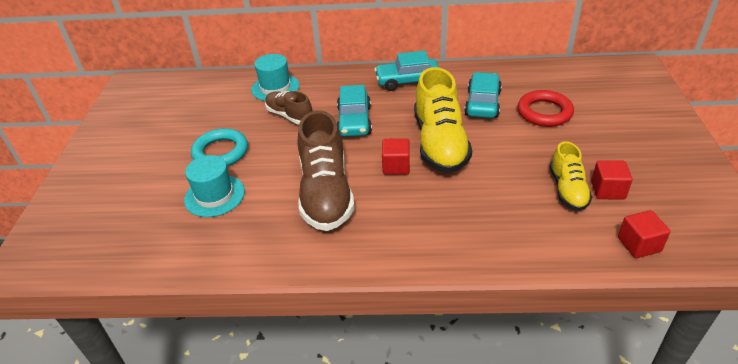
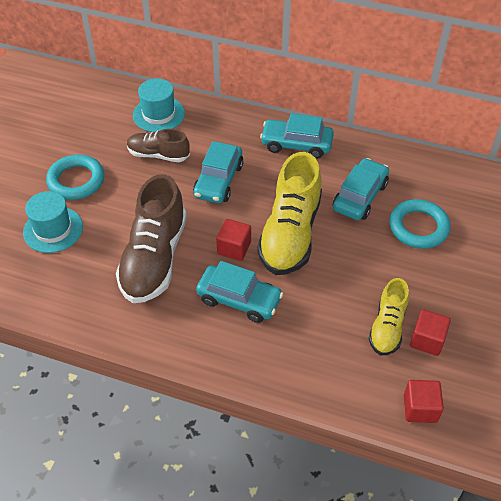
camera: 15 degrees right, 10 degrees up
brown shoe [265,91,312,124] -> brown shoe turned 45 degrees counterclockwise [127,129,190,162]
red ring [517,90,574,127] -> turquoise ring [389,199,450,249]
none -> turquoise car [196,261,283,323]

